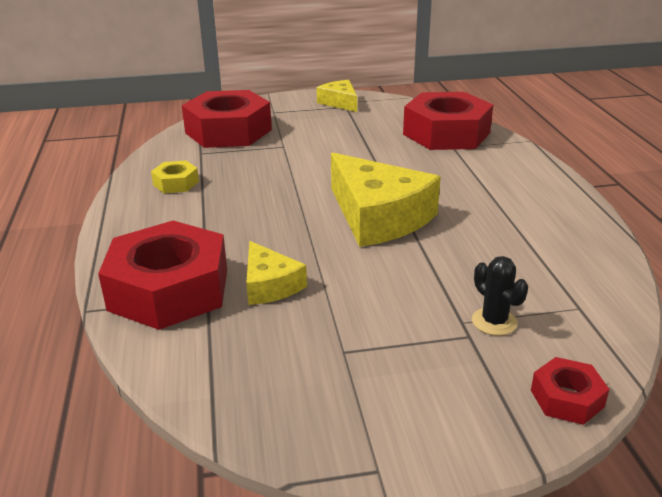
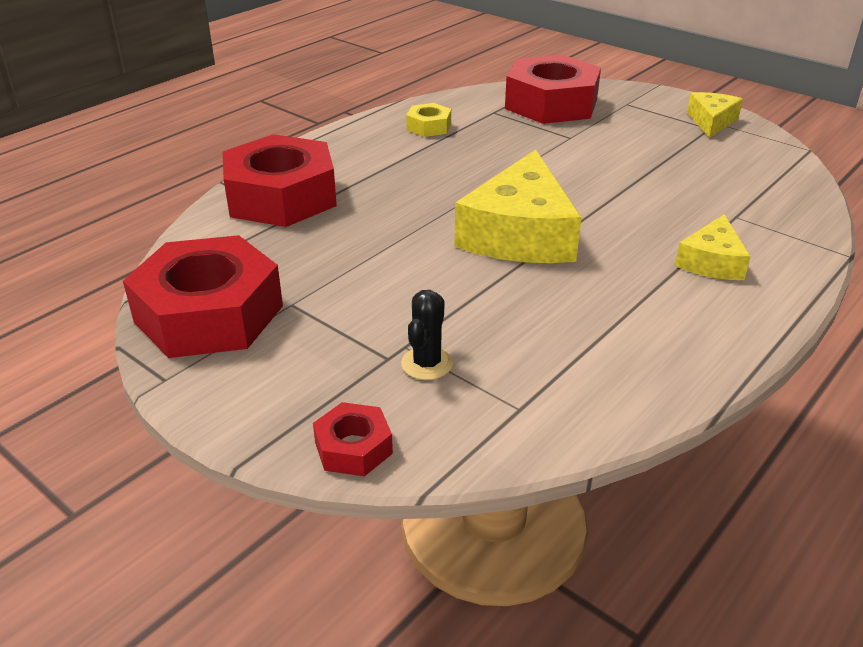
camera: 50 degrees right, 5 degrees up
yellow cheese [246,241,307,305] -> yellow cheese moved to [675,214,751,280]
red nut [403,92,493,150] -> red nut moved to [123,235,283,358]

